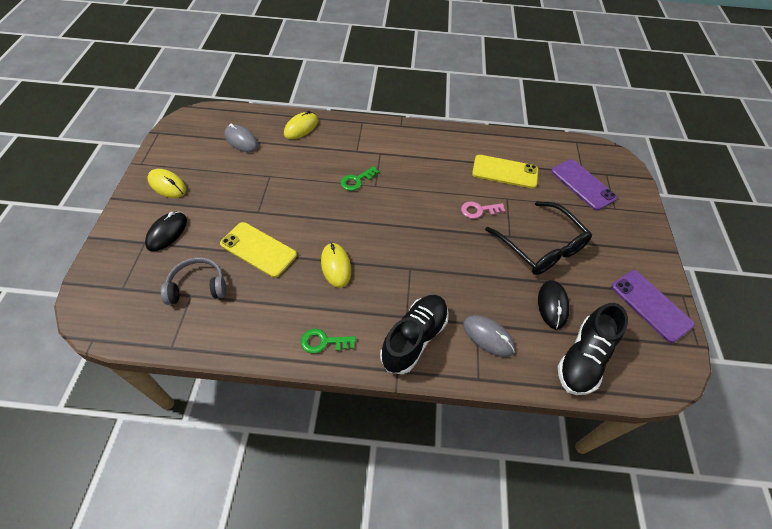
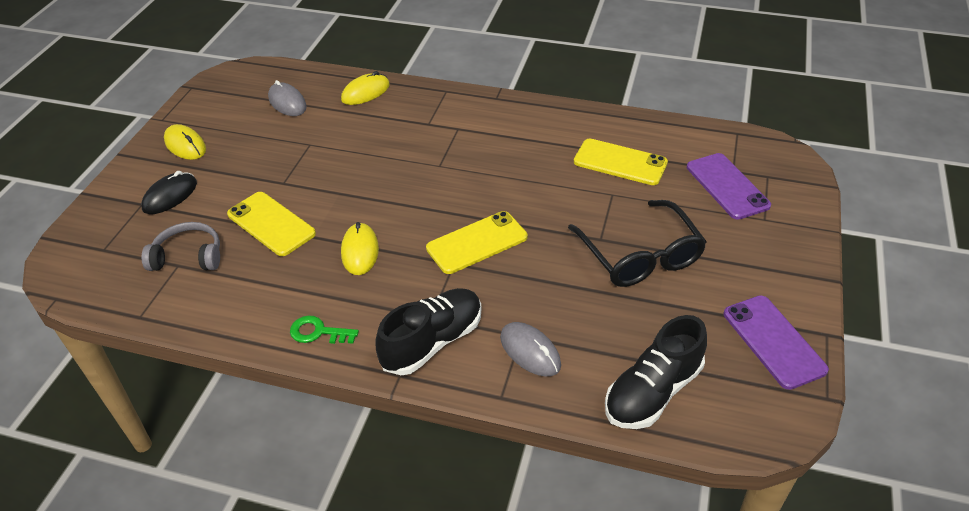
camera: 15 degrees right, 10 degrees down
green key [340,166,379,191] -> none
pink key [461,201,505,219] -> none
black mouse [538,280,570,329] -> none
none -> yellow phone [426,211,527,274]

